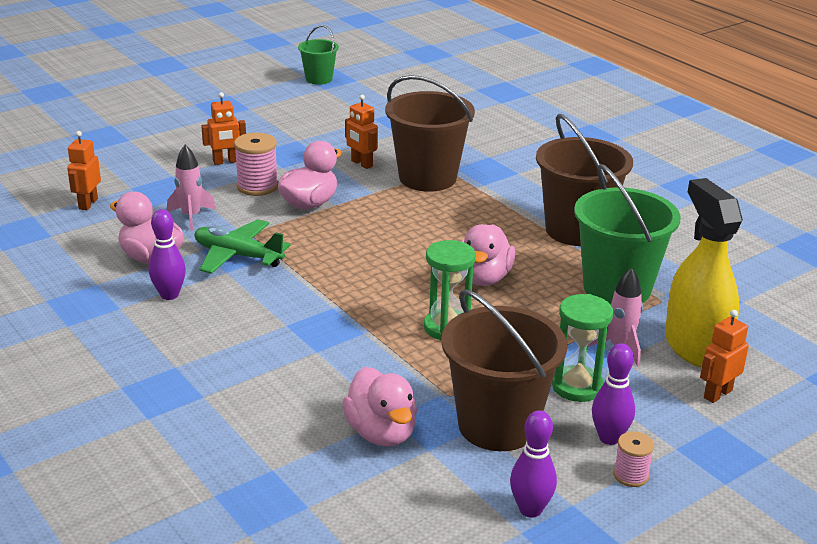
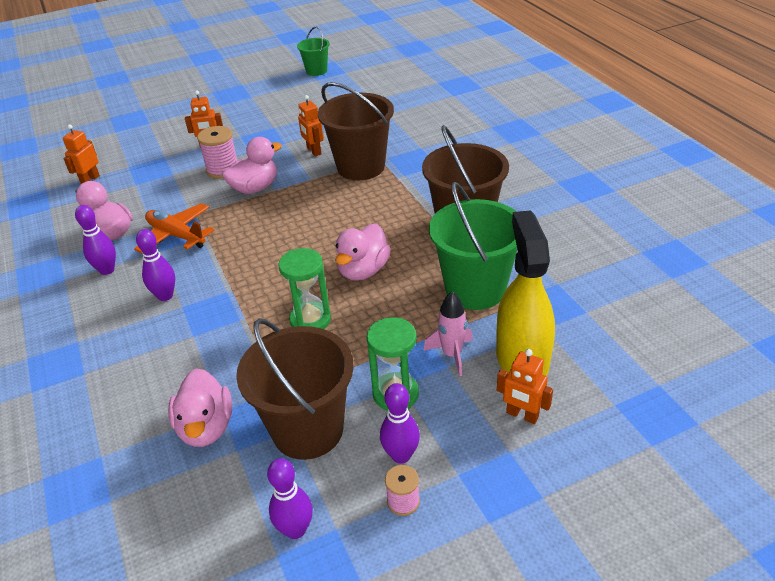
camera: 15 degrees right, 10 degrees up
pink rocket [167,144,216,231] -> none
green plane [194,219,290,274] -> orange plane [134,203,214,254]
orange robot [700,310,749,403] -> orange robot turned 120 degrees counterclockwise [497,349,553,424]
none -> purple bowling pin [136,229,175,301]

